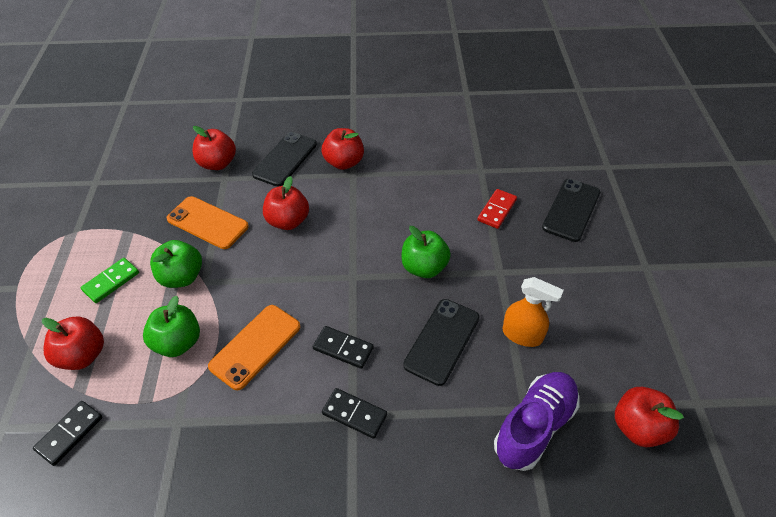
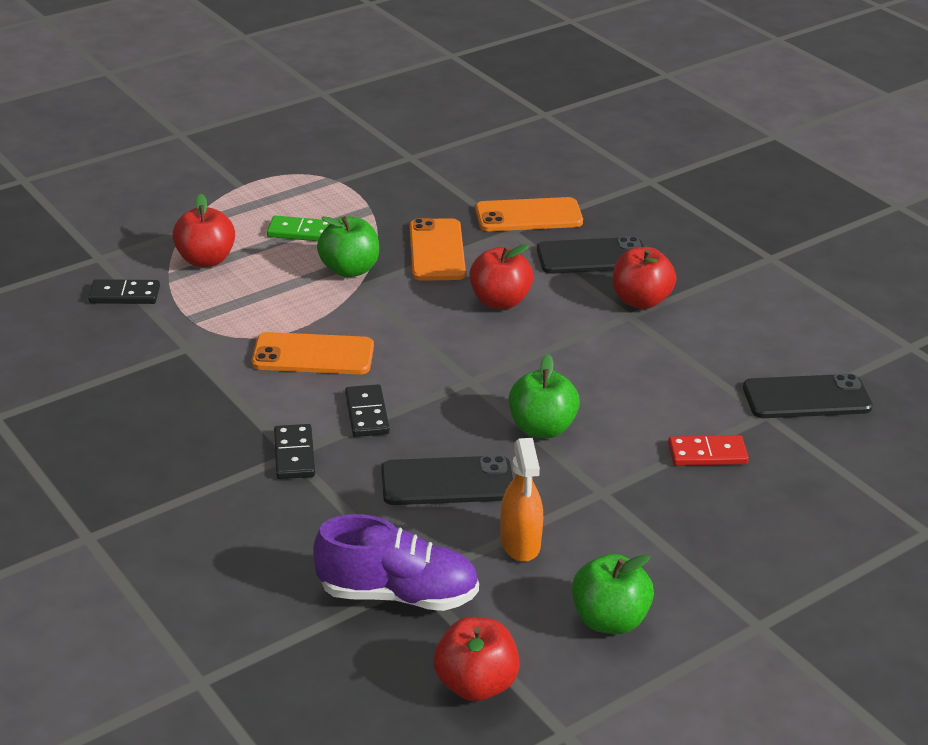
camera: 55 degrees right, 15 degrees down
green apple [143,296,200,357] -> green apple moved to [572,554,654,634]
red apple [193,126,236,170] -> orange phone [475,197,583,231]
black phone [542,179,600,242] -> black phone moved to [743,373,873,418]

